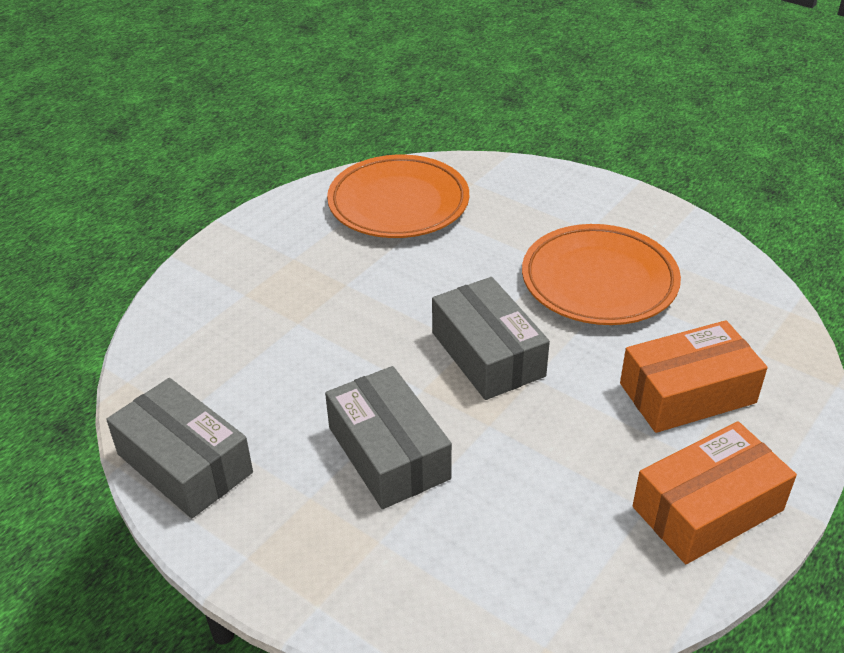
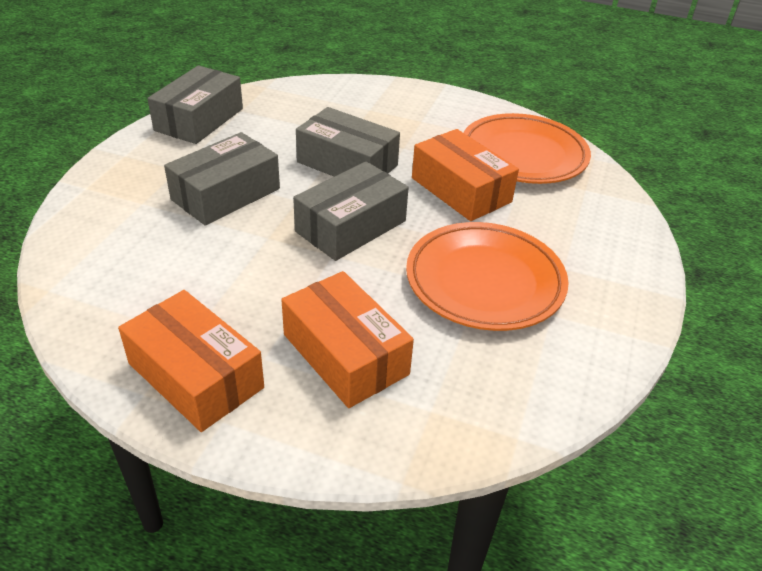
camera: 70 degrees right, 0 degrees up
none -> grey box [296,107,400,177]
none -> orange box [412,129,519,221]

